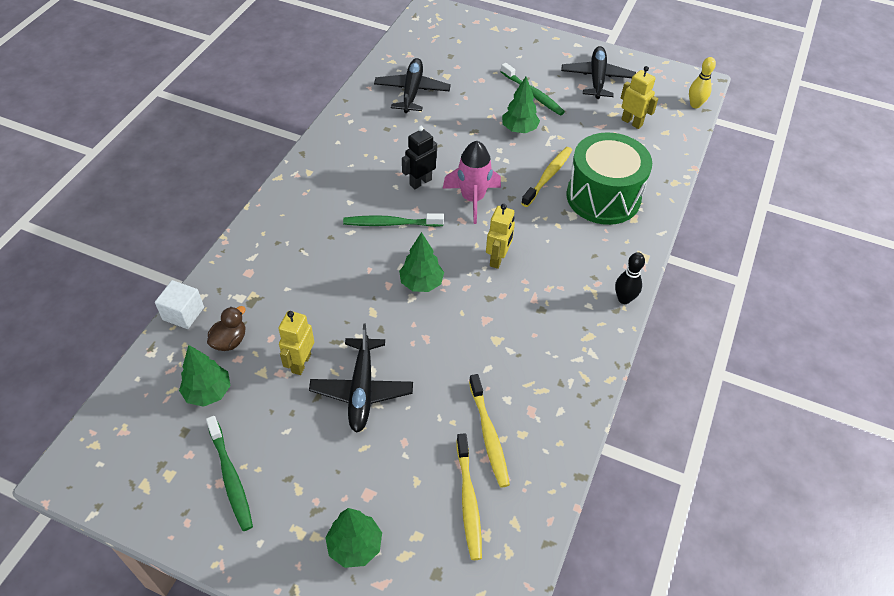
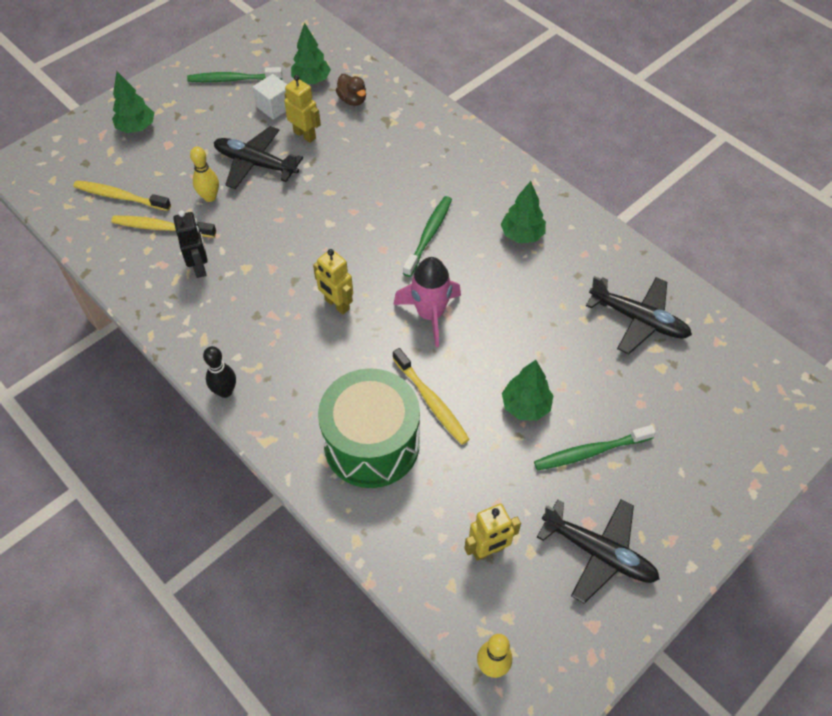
camera: 115 degrees right, 5 degrees up
white cube [155,280,204,329] -> white cube moved to [253,74,288,120]
green tree [399,232,444,292] -> green tree moved to [501,181,546,243]
black robot [402,126,437,189] -> black robot moved to [173,210,208,278]
none -> yellow bowling pin [190,146,219,202]

